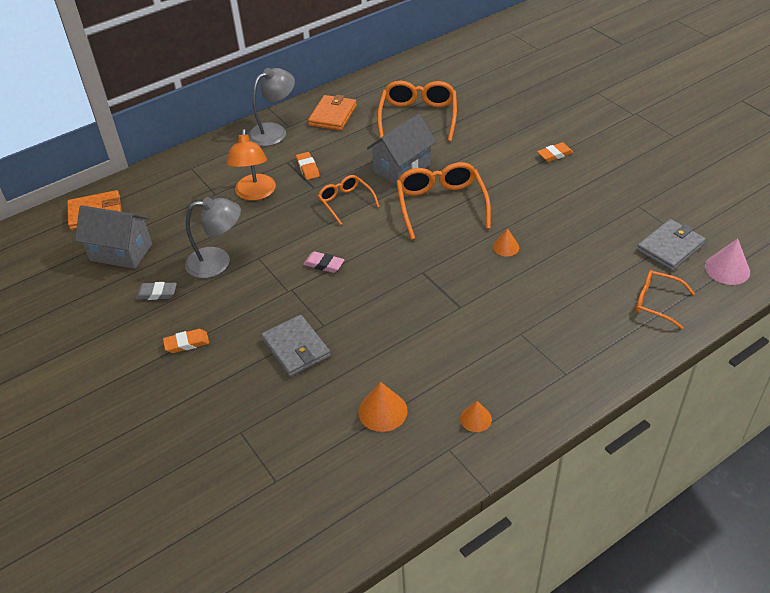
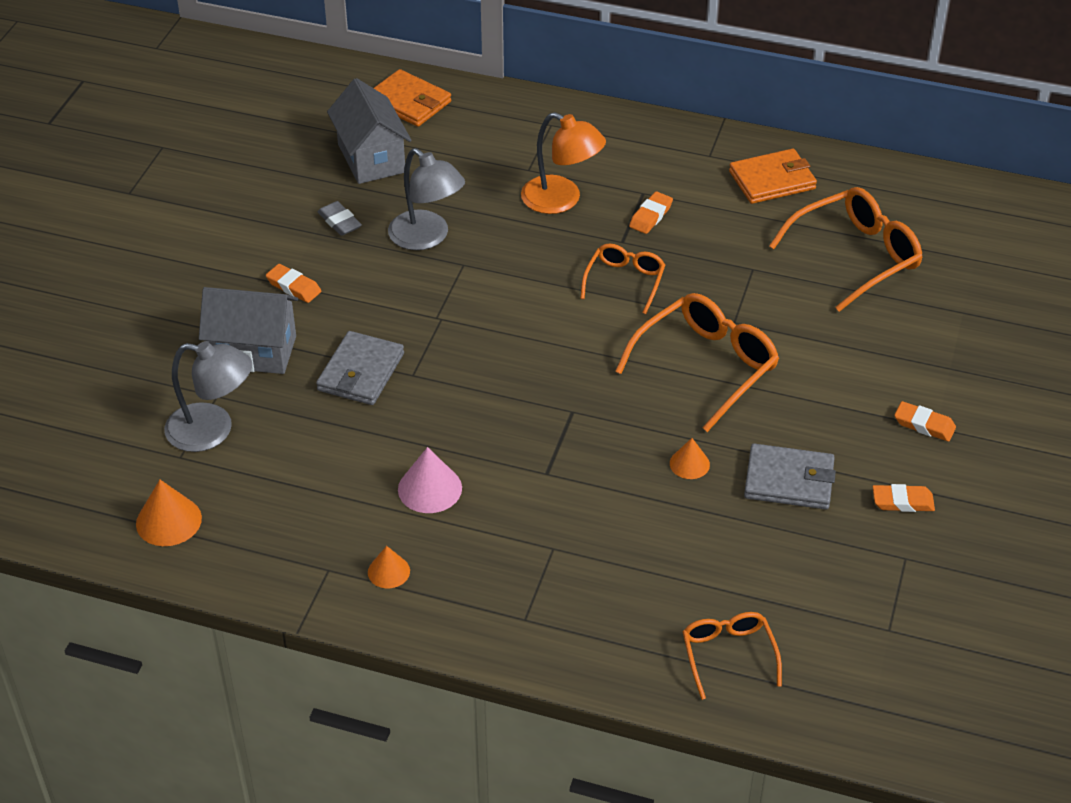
camera: 50 degrees right, 0 degrees up
orange lamp [226,129,276,201] -> orange lamp turned 105 degrees counterclockwise [521,112,606,214]
grey lamp [248,68,295,146] -> grey lamp moved to [164,341,252,452]
pink eraser [303,251,344,273] -> none
orange cone [358,382,408,432] -> orange cone moved to [136,480,202,546]
grey house [367,114,436,185] -> grey house moved to [199,287,298,374]
grey wallet [637,219,706,271] -> grey wallet moved to [744,443,836,509]
pink cone [705,238,750,285] -> pink cone moved to [398,447,462,513]
none -> orange eraser [873,484,935,512]

